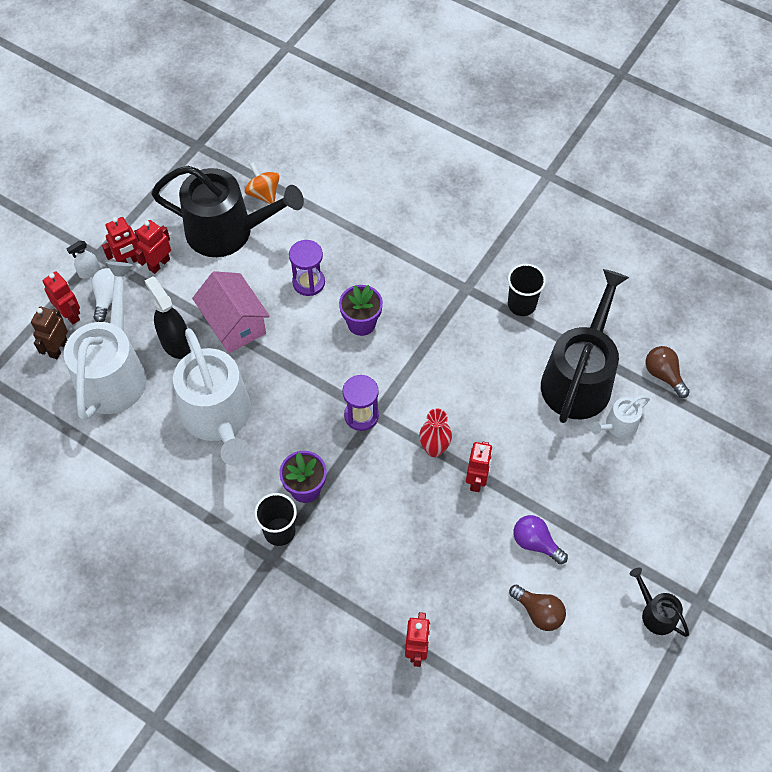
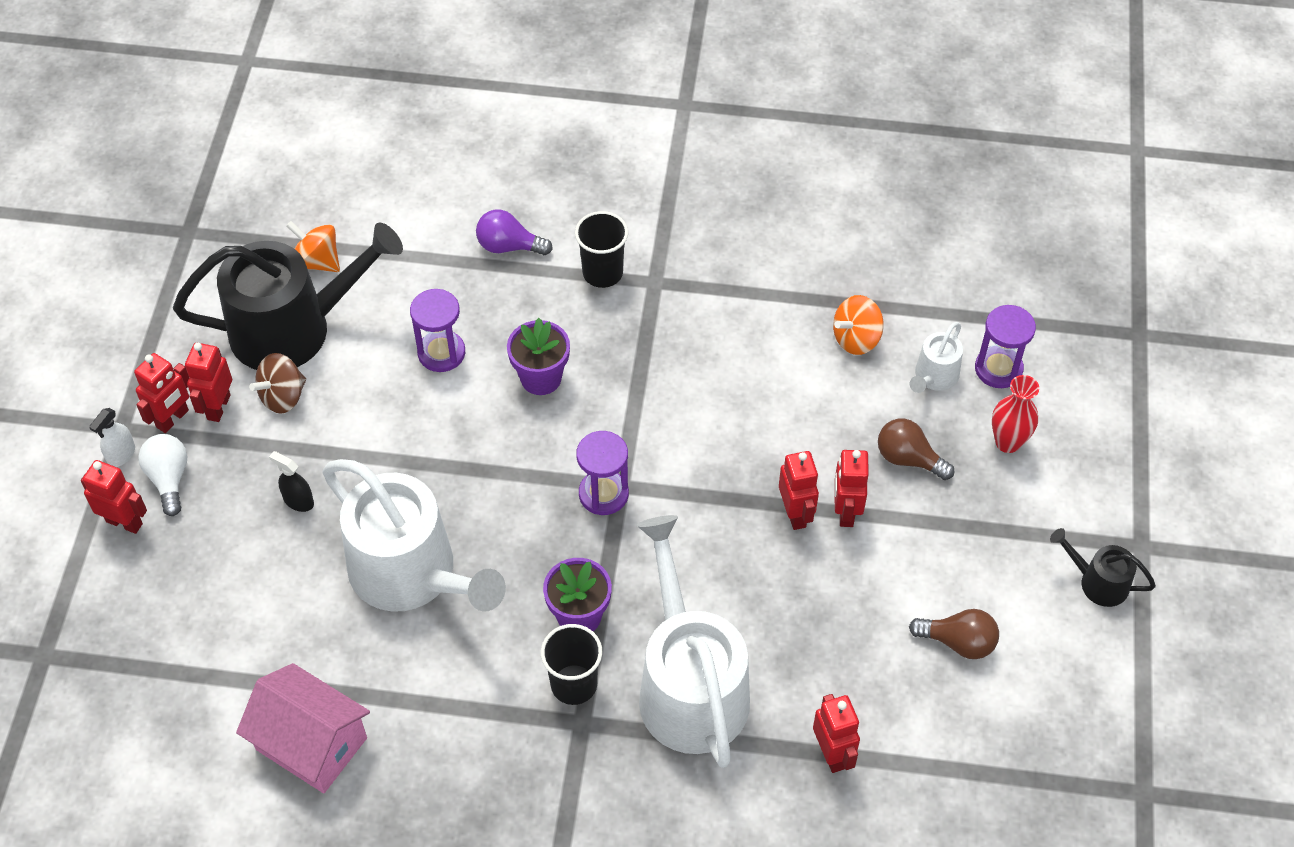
camera: 25 degrees left, 5 degrees down
brown robot [31,307,68,359] -> none
white watering can [64,262,147,421] -> white watering can moved to [637,515,750,768]
black spray bottle [145,276,191,359] -> black spray bottle [269,451,314,512], size x0.55
pink house [192,271,270,353] -> pink house moved to [236,663,370,793]
red vase [419,408,452,457] -> red vase moved to [992,375,1039,453]
black cup [508,264,546,316] -> black cup moved to [575,211,628,288]
purple light bulb [513,515,568,564] -> purple light bulb moved to [476,210,553,255]
black watering can [541,269,629,423] -> orange spinning top [833,295,884,355]
brown light bulb [646,346,690,398] -> brown light bulb moved to [878,418,955,480]
none -> brown spinning top [249,353,306,414]
none -> red robot [834,450,869,527]
none -> purple hourglass [975,305,1036,388]

